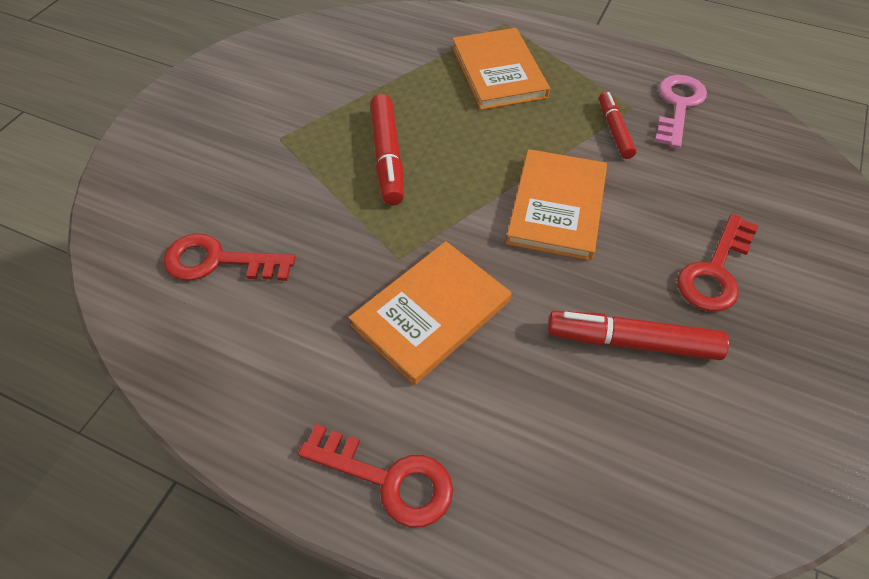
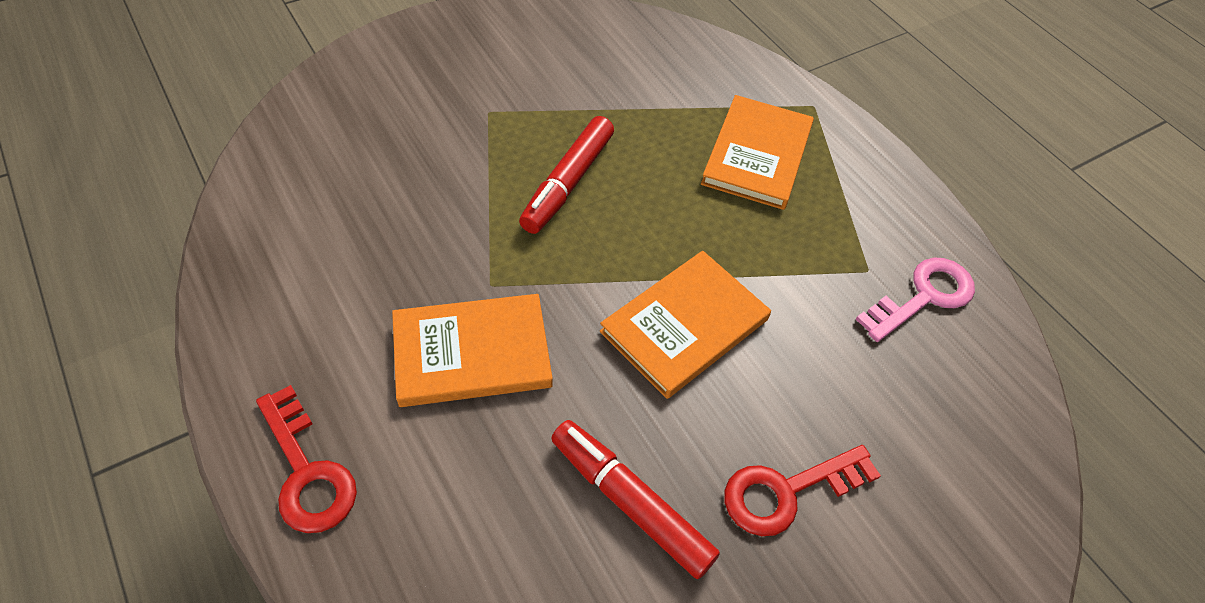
camera: 30 degrees right, 0 degrees up
red key [164,233,295,281] -> none
red marker [599,92,636,159] -> none

